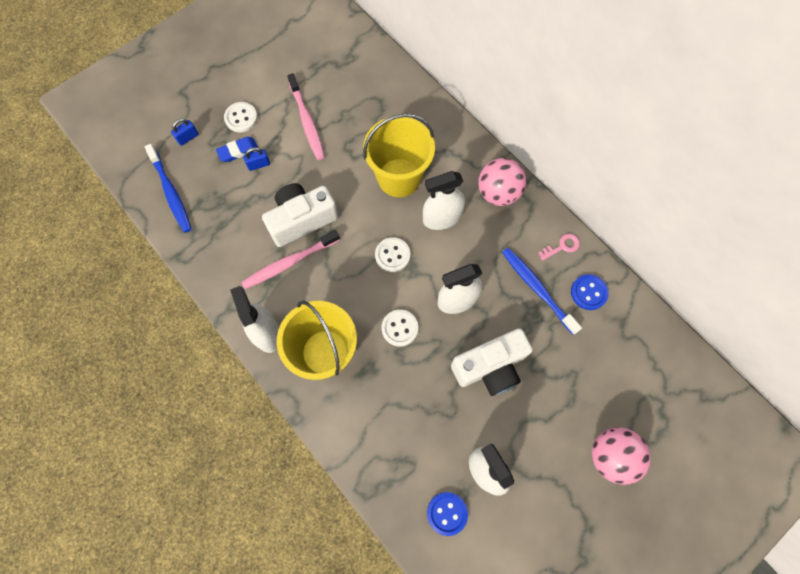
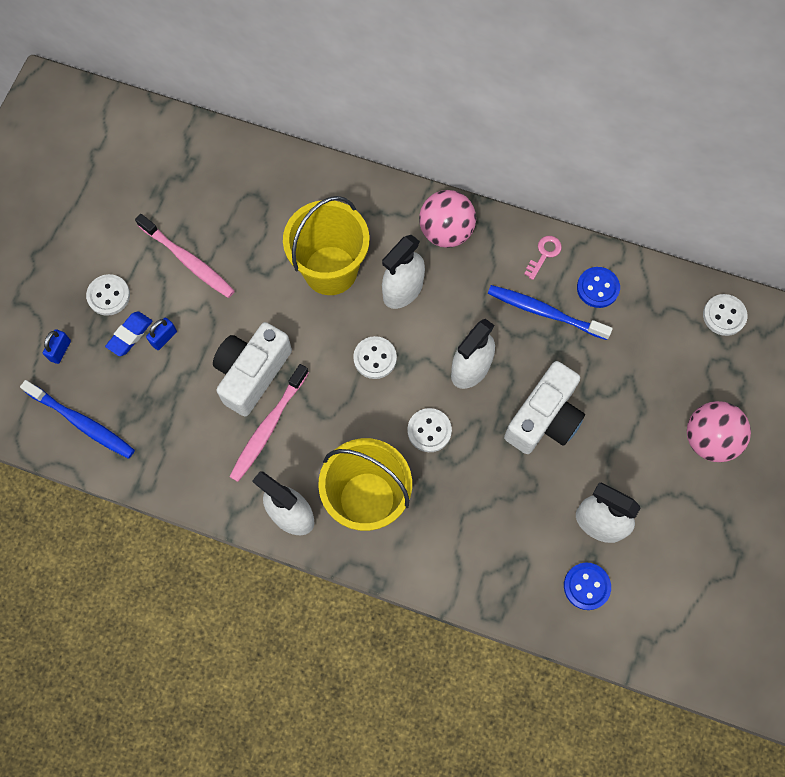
camera: 30 degrees left, 0 degrees up
none -> white button [703,294,748,336]

